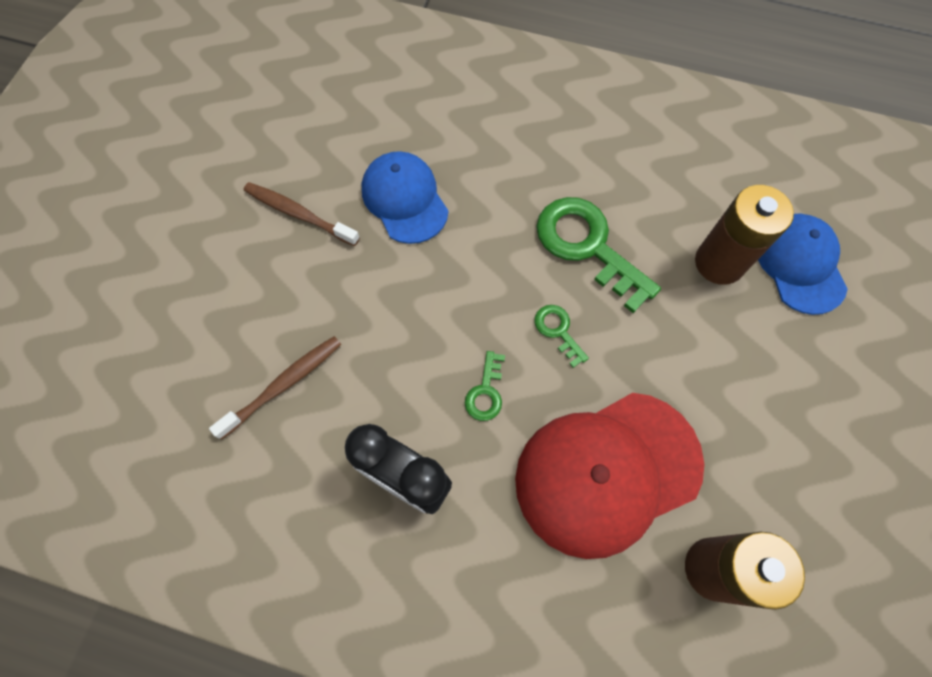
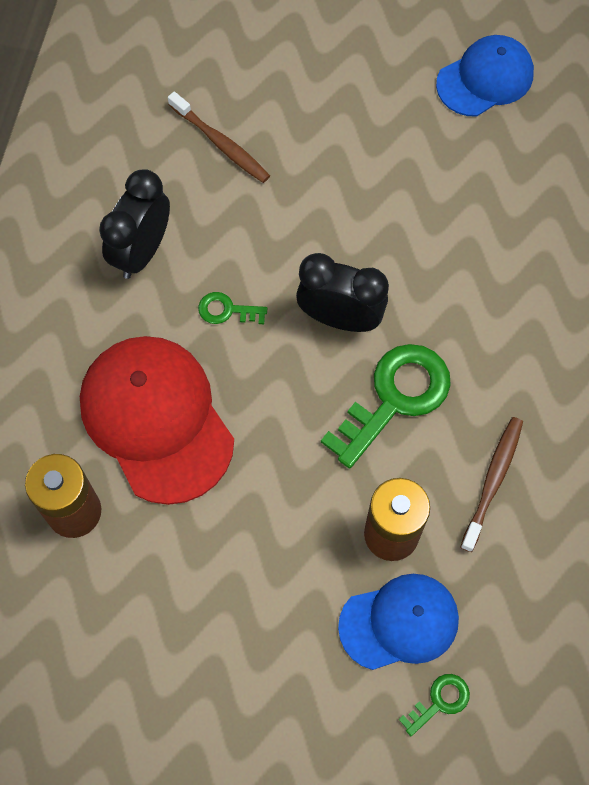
camera: 85 degrees right, 0 degrees up
brown toothbrush [244,182,360,246] -> brown toothbrush moved to [461,417,523,552]
blue cap [361,151,449,244] -> blue cap moved to [436,35,534,117]
green key [535,305,589,368] -> green key moved to [398,674,470,736]
none -> black clock [296,253,389,332]

